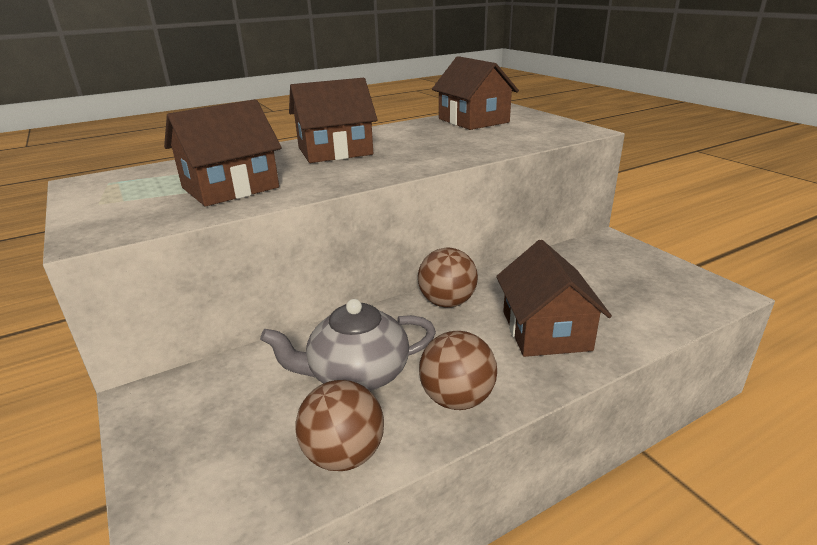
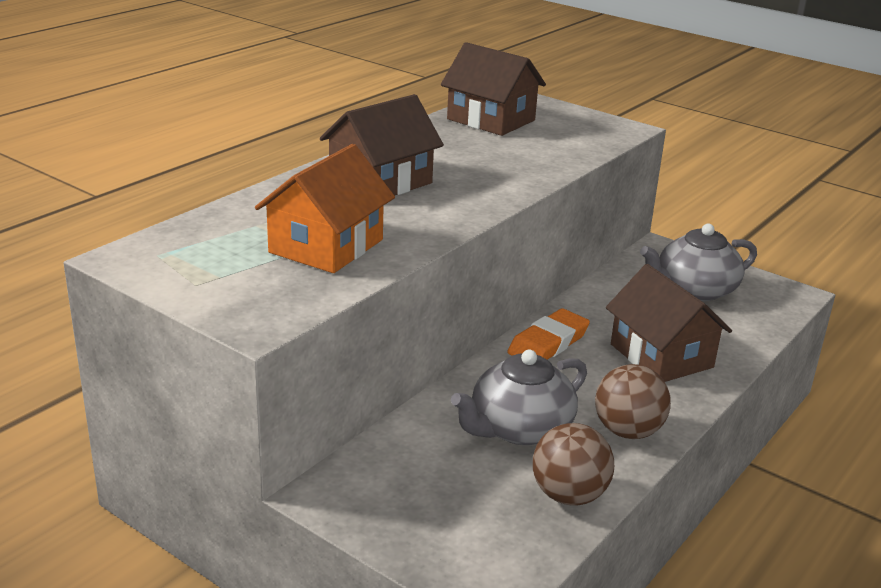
camera: 25 degrees left, 0 degrees up
brown house [164,99,282,207] -> orange house [255,144,395,273]
brown ball [418,248,478,307] -> orange eraser [507,308,590,360]
none -> grey teapot [640,224,757,301]

